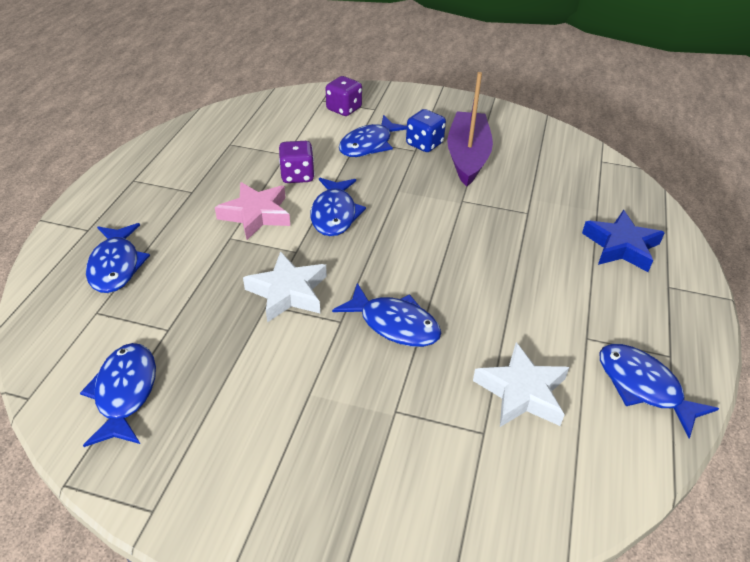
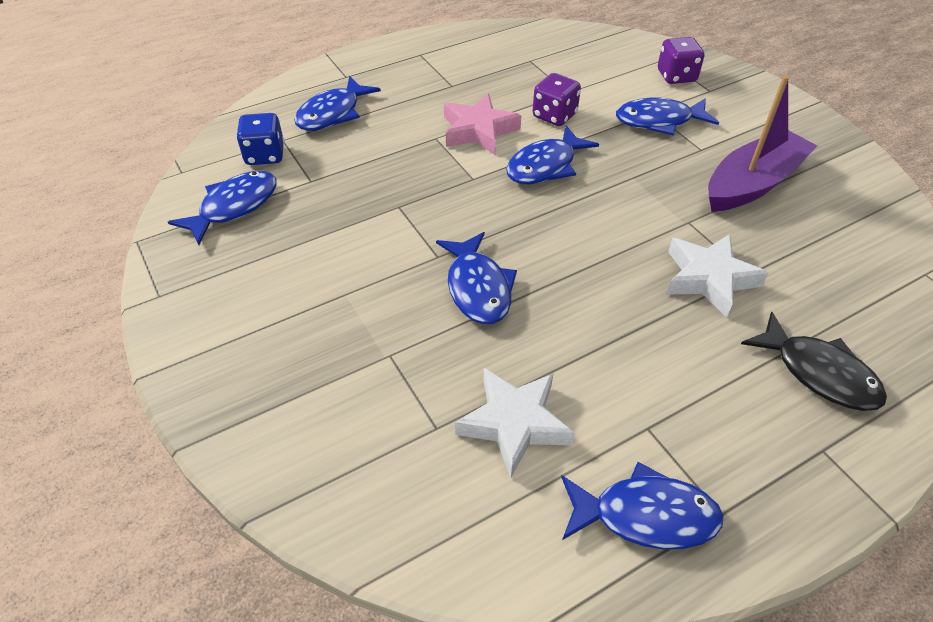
camera: 45 degrees right, 5 degrees up
white star [243,251,327,322] -> white star moved to [666,234,768,318]
blue dice [406,109,446,152] -> blue dice moved to [236,113,284,165]
blue star [582,210,665,272] -> black fish [741,312,887,411]
blue fish [599,344,719,438] -> blue fish turned 90 degrees clockwise [561,462,724,549]

